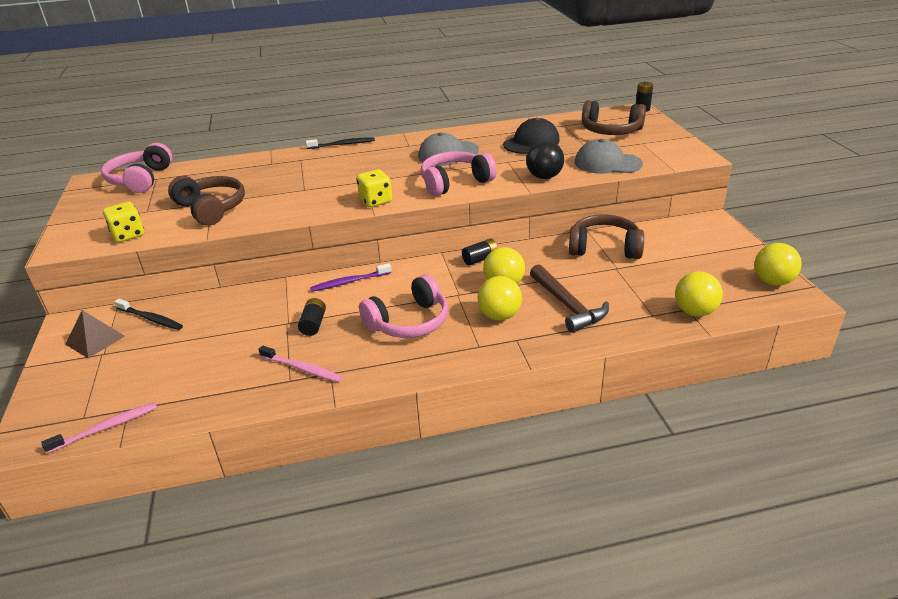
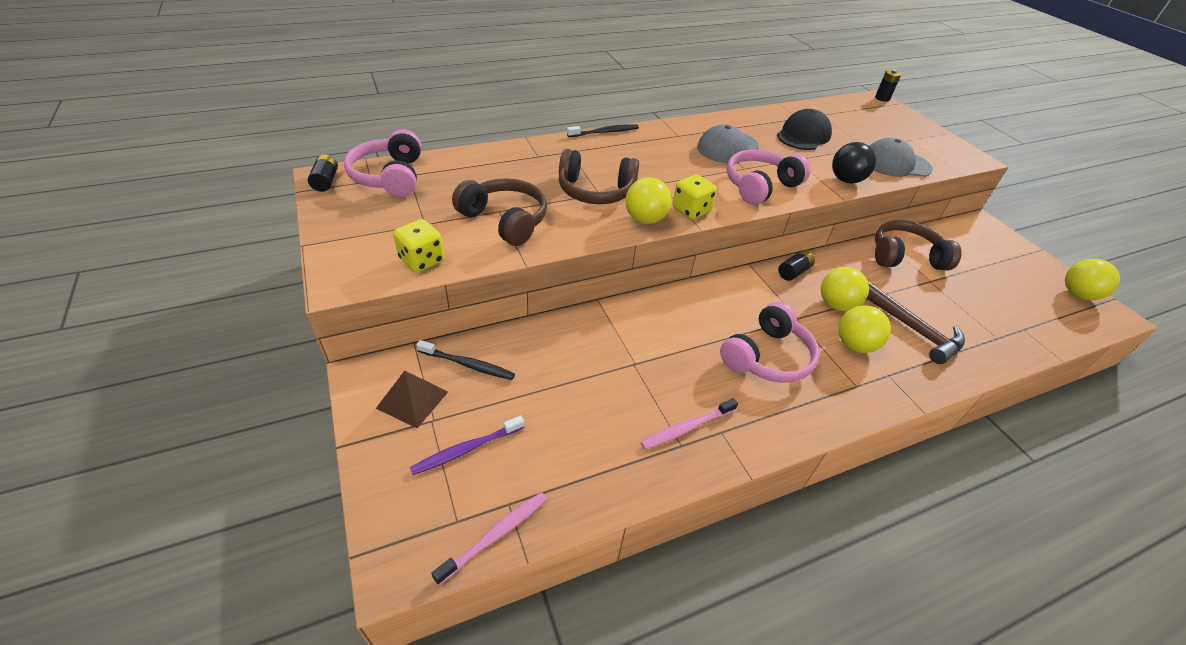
camera: 15 degrees left, 10 degrees up
pink toothbrush [259,345,342,382] -> pink toothbrush turned 135 degrees clockwise [641,398,738,450]
black battery [298,298,326,336] -> black battery moved to [308,154,338,192]
purple toothbrush [310,263,391,292] -> purple toothbrush moved to [410,415,524,475]
brown headphones [582,100,646,135] -> brown headphones moved to [559,149,639,204]
yellow ball [675,271,723,317] -> yellow ball moved to [626,177,671,224]

